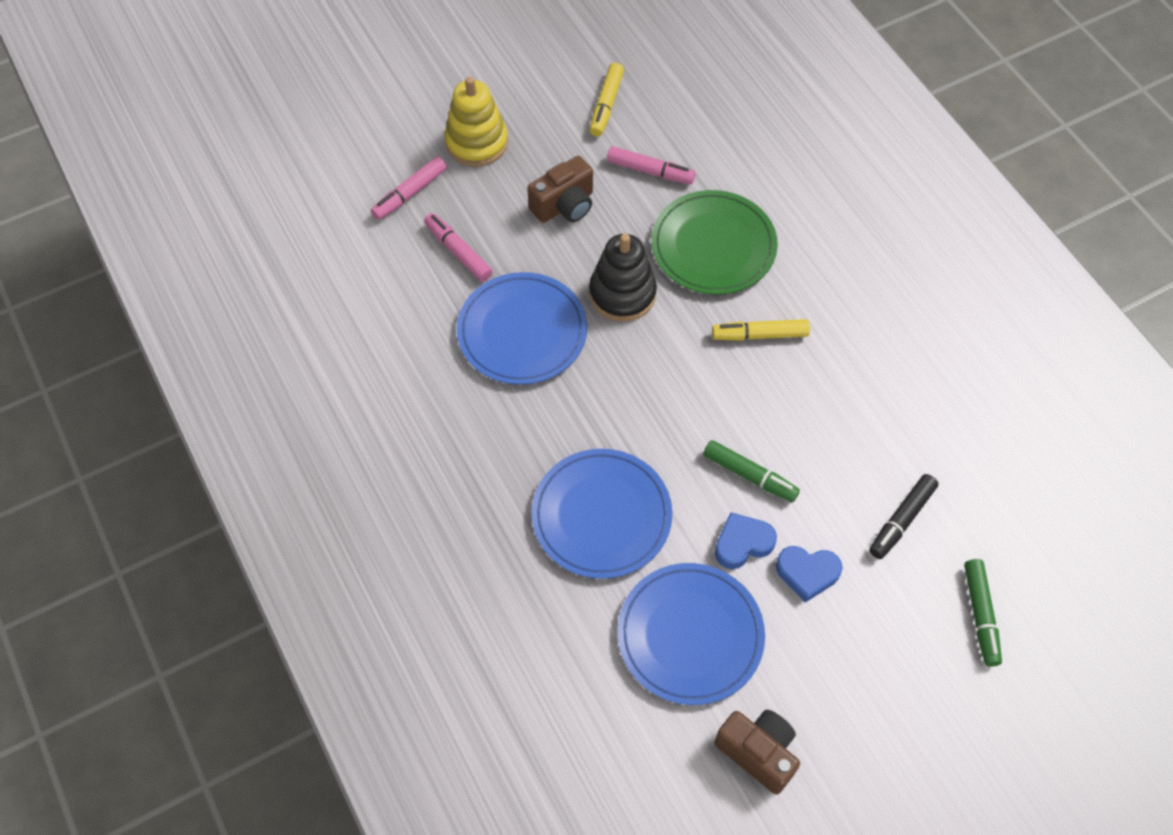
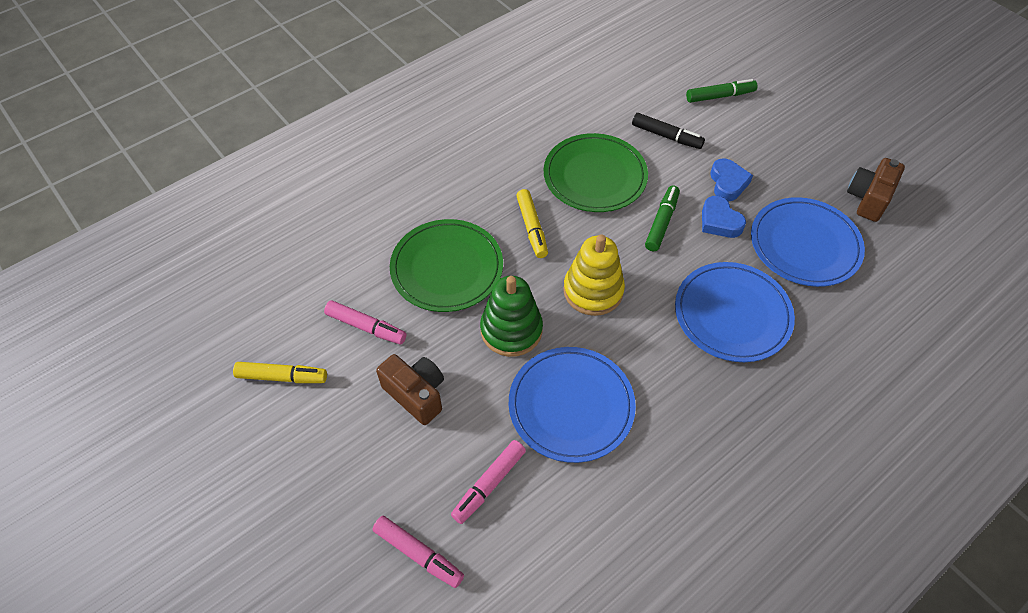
camera: 100 degrees left, 5 degrees down
yellow stacking toy [444,77,508,167] -> yellow stacking toy moved to [563,234,625,316]
black stacking toy [589,234,657,322] -> green stacking toy [480,276,543,357]
pink marker [607,146,696,184] -> pink marker turned 105 degrees clockwise [324,300,406,344]
none -> green plate [544,133,648,212]

